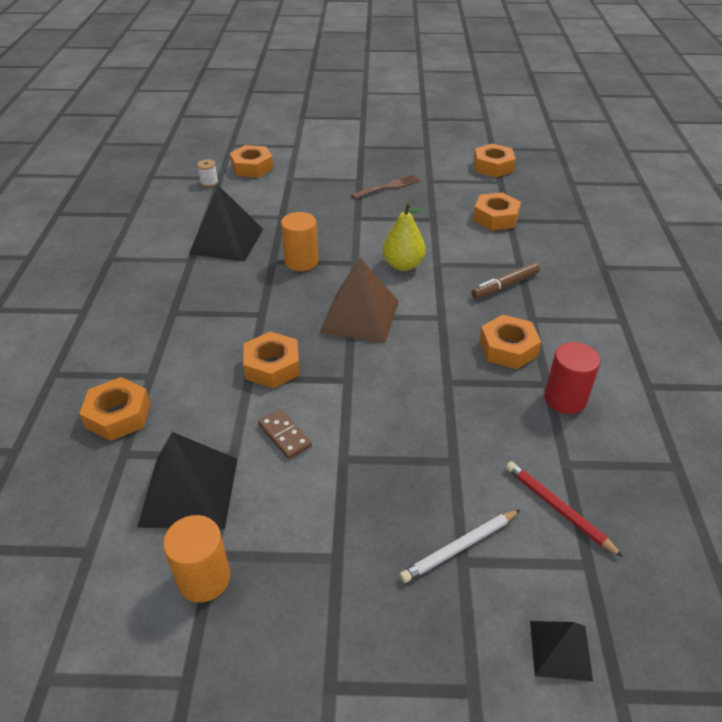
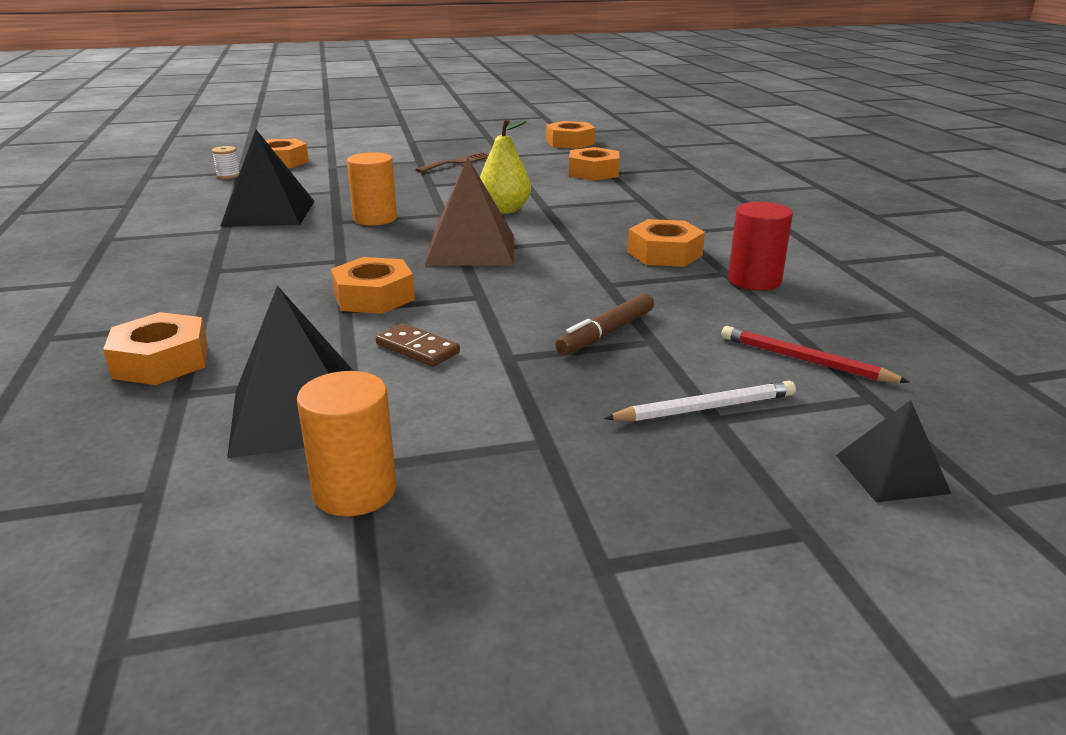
camera: 15 degrees left, 15 degrees down
white pencil [399,510,520,583] -> white pencil turned 150 degrees counterclockwise [604,381,796,422]
brown marker [472,262,540,299] -> brown marker moved to [555,293,654,355]

